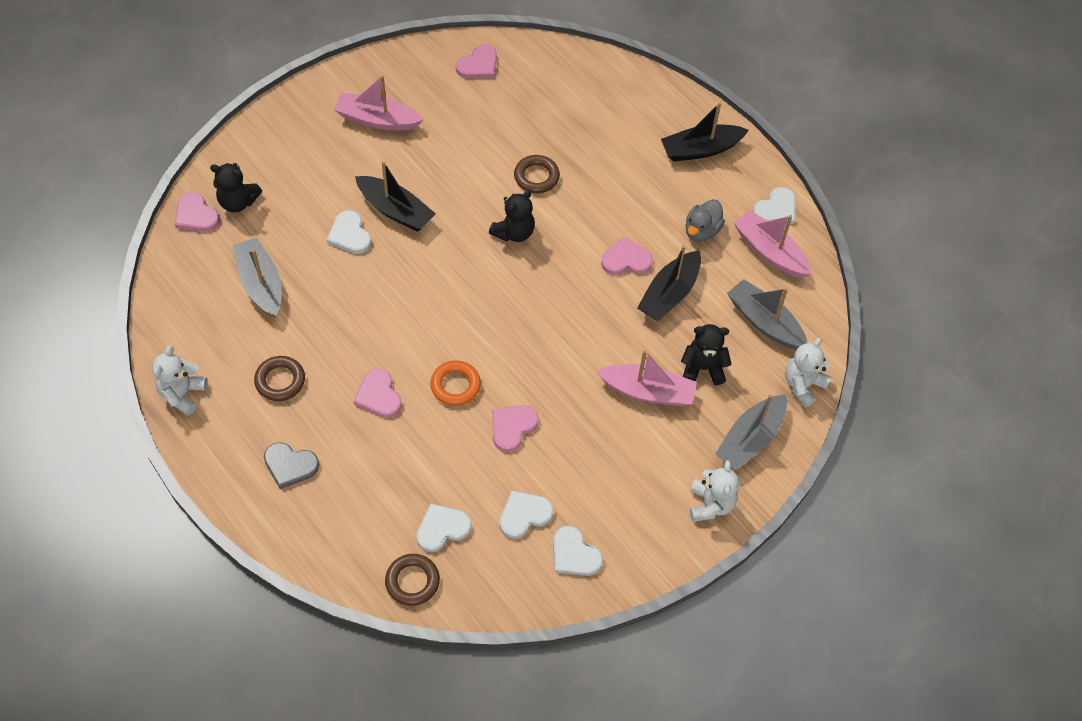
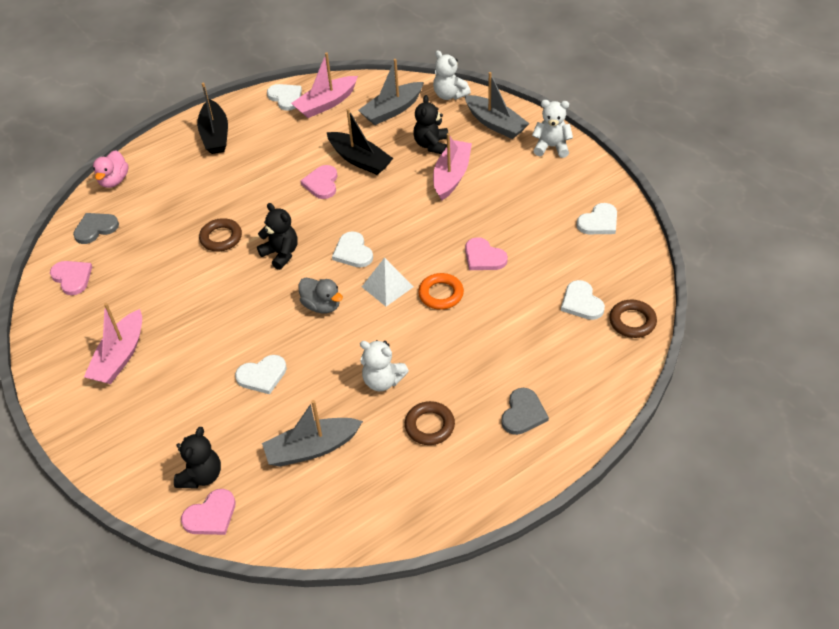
camera: 80 degrees left, 10 degrees down
white teddy bear [152,345,208,416] -> white teddy bear moved to [360,340,409,391]
pink heart [354,368,402,418] -> none
black boat [355,161,436,232] -> none
white heart [500,490,553,539] -> white heart moved to [332,231,373,267]
grey duck [685,199,725,242] -> grey duck moved to [298,277,343,313]
none -> grey heart [73,213,119,244]
none -> pink duck [93,150,129,188]
none -> white pyramid [362,257,413,307]

